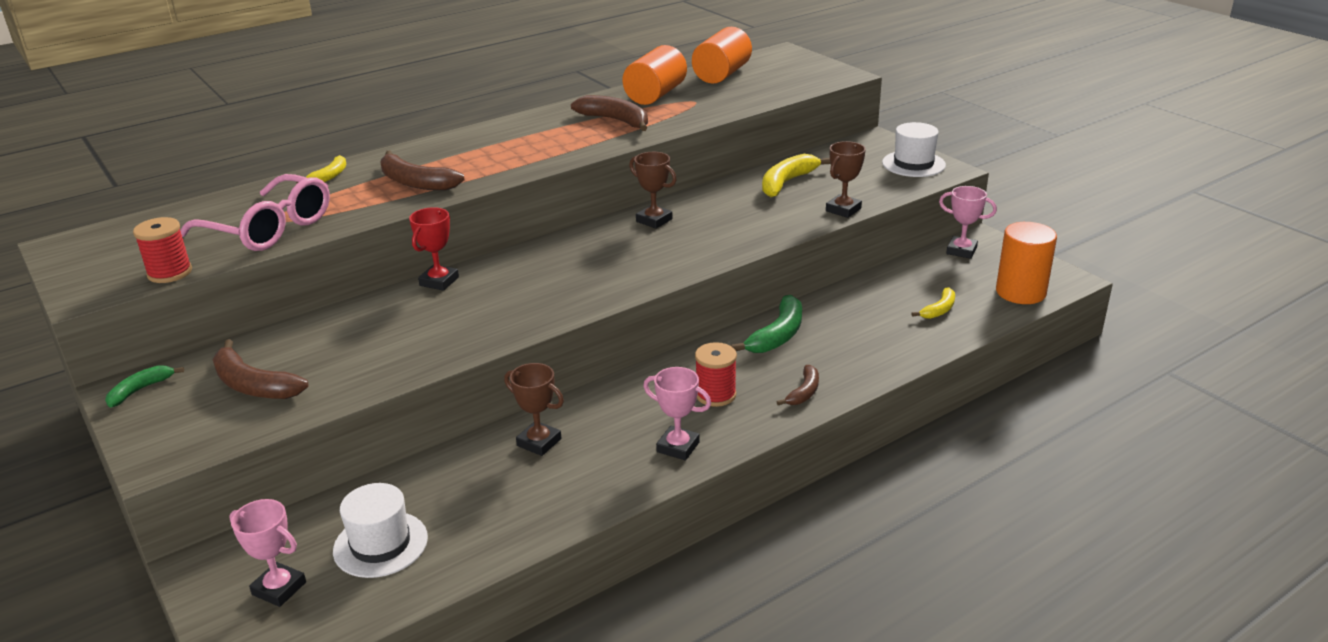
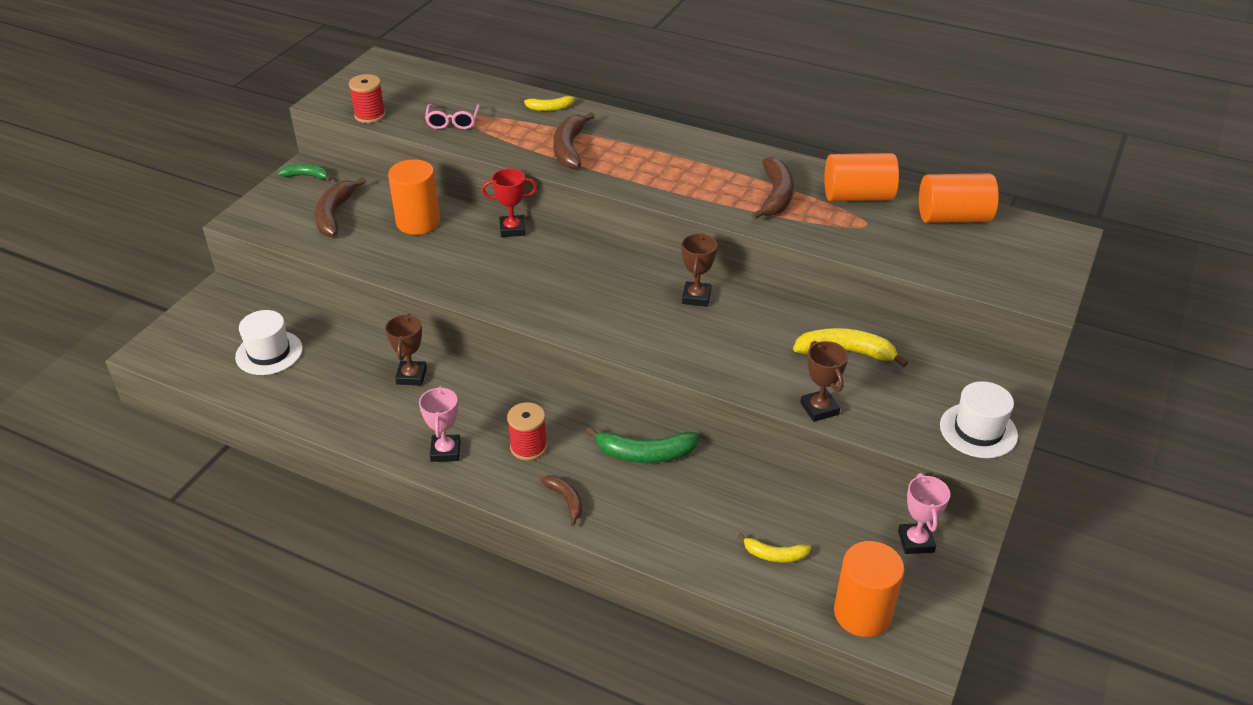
camera: 60 degrees right, 10 degrees up
pink glasses [180,174,330,251] -> pink glasses [425,104,480,129], size x0.54
pink trophy [229,499,306,607] -> none
brown banana [777,365,819,405] -> brown banana turned 120 degrees counterclockwise [541,475,583,526]
brown trophy [826,141,866,218] -> brown trophy turned 60 degrees clockwise [800,341,848,422]
none -> orange cylinder [388,159,440,235]

